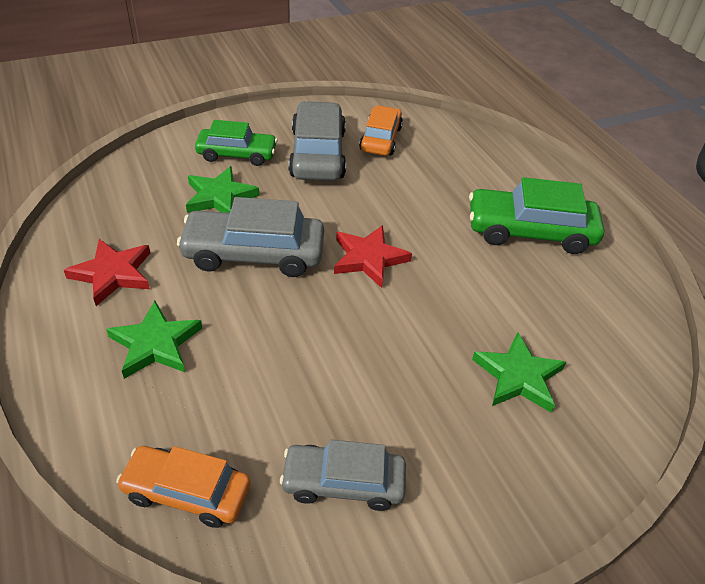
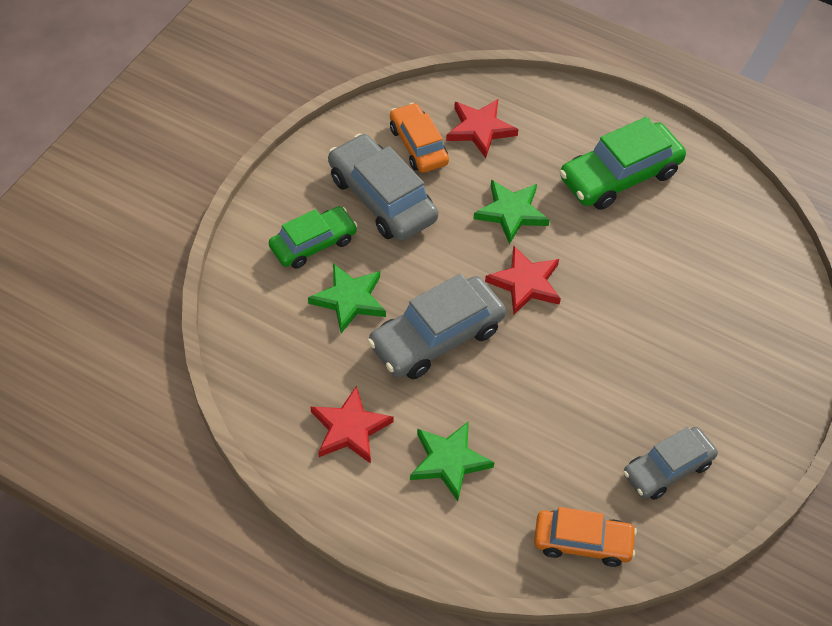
camera: 35 degrees left, 10 degrees up
orange car [116,446,251,528] -> orange car turned 150 degrees counterclockwise [534,507,637,567]
green star [472,332,566,413] -> green star moved to [473,180,550,245]
none -> red star [446,99,519,158]

